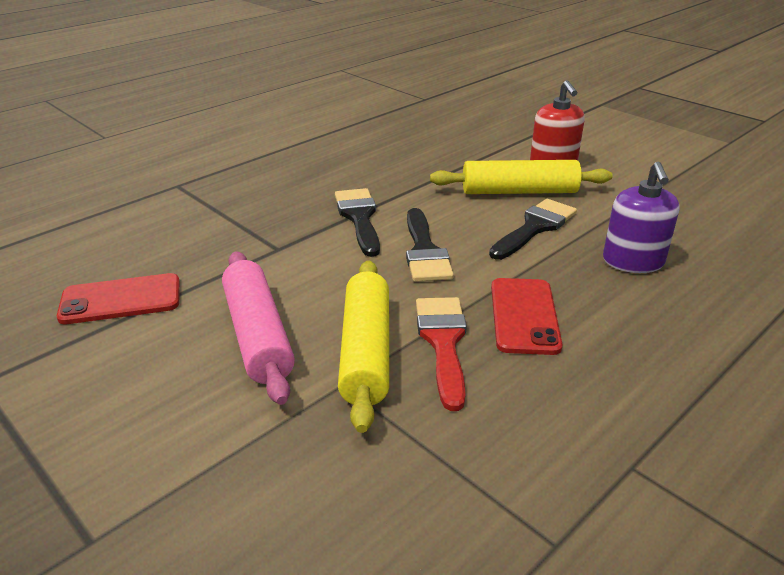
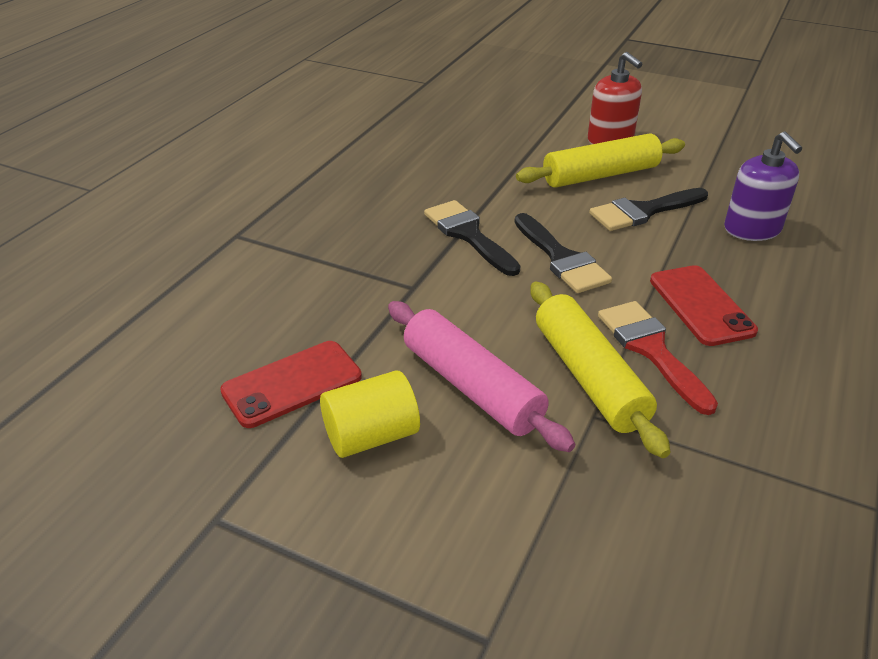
camera: 20 degrees left, 5 degrees up
black brush [489,199,577,260] -> black brush turned 135 degrees counterclockwise [589,188,708,231]
none -> yellow cylinder [320,370,420,458]

